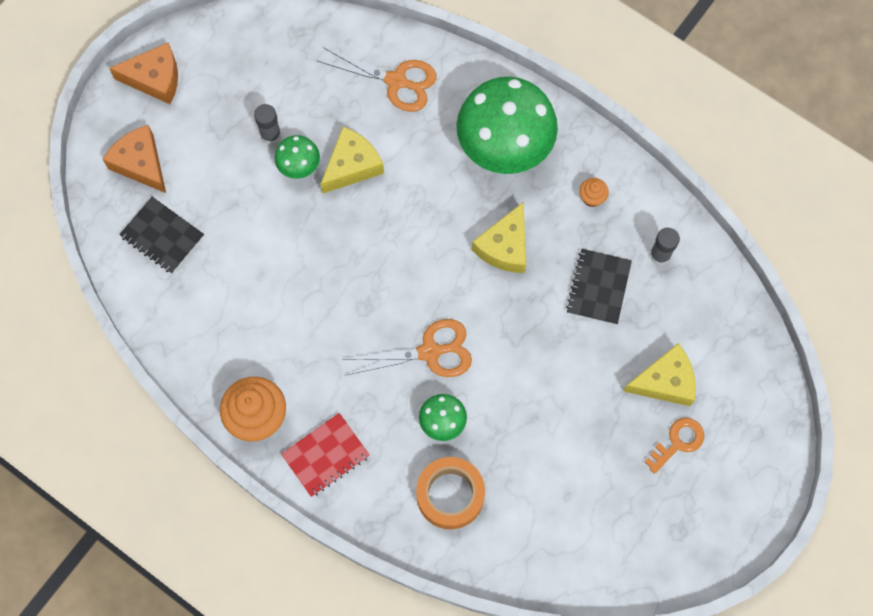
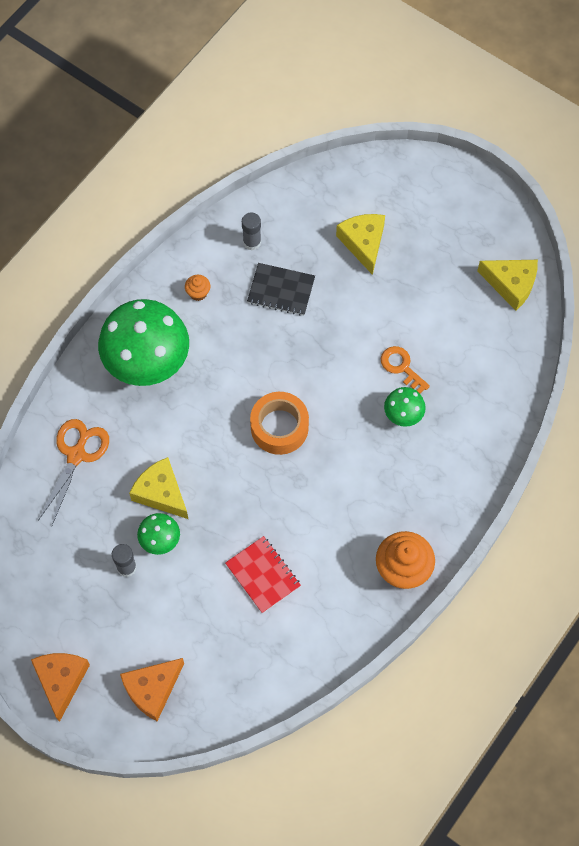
camera: 90 degrees left, 5 degrees down
black notebook [119,197,204,274] -> none
red notebook [281,413,370,497] -> red notebook moved to [225,536,301,613]
orange scissors [346,319,472,377] -> none
orange tape [416,457,485,529] -> orange tape moved to [250,392,309,455]
yellow cheese [472,202,526,273] -> yellow cheese moved to [477,260,538,311]
orange key [645,418,704,474] -> orange key moved to [381,346,430,394]

